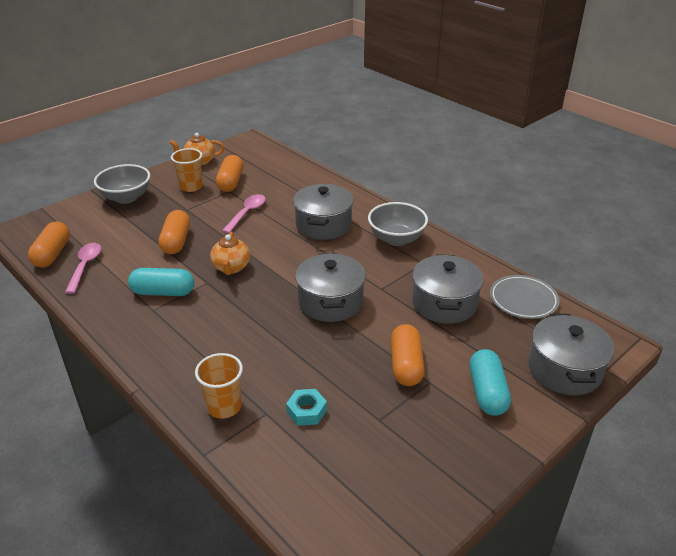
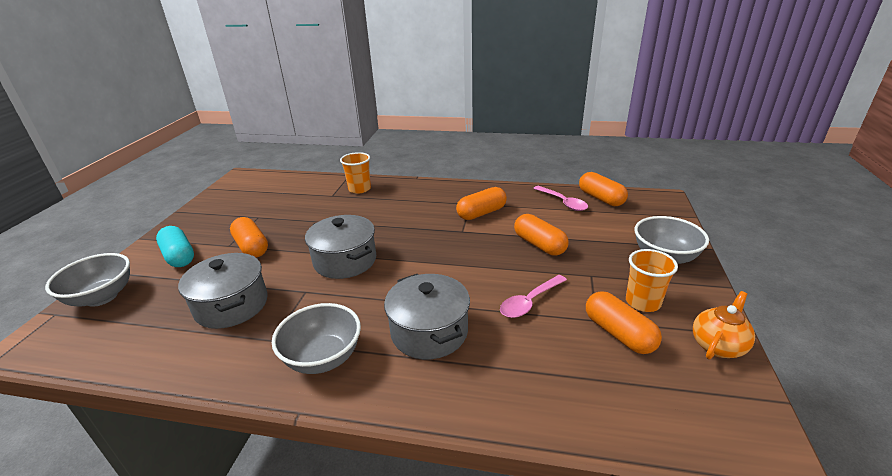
camera: 145 degrees right, 5 degrees down
turquoise capsule [128,268,195,296] -> orange capsule [456,187,507,220]
orange teapot [210,232,250,275] -> none
pink spoon [222,194,266,234] -> pink spoon turned 60 degrees clockwise [500,275,567,318]
turquoise nut [286,389,327,426] -> none
grey plate [490,275,560,319] -> none
grey pot [528,314,614,395] -> grey bowl [45,253,130,307]

